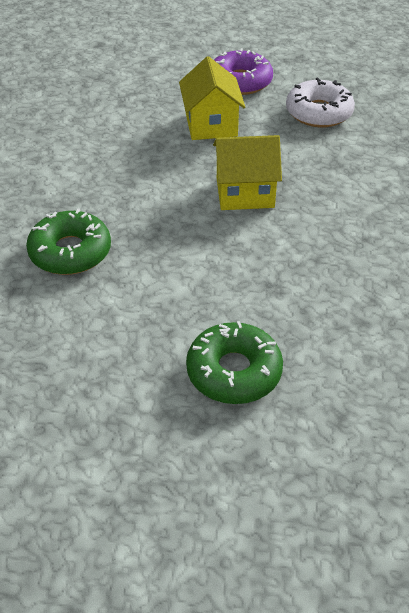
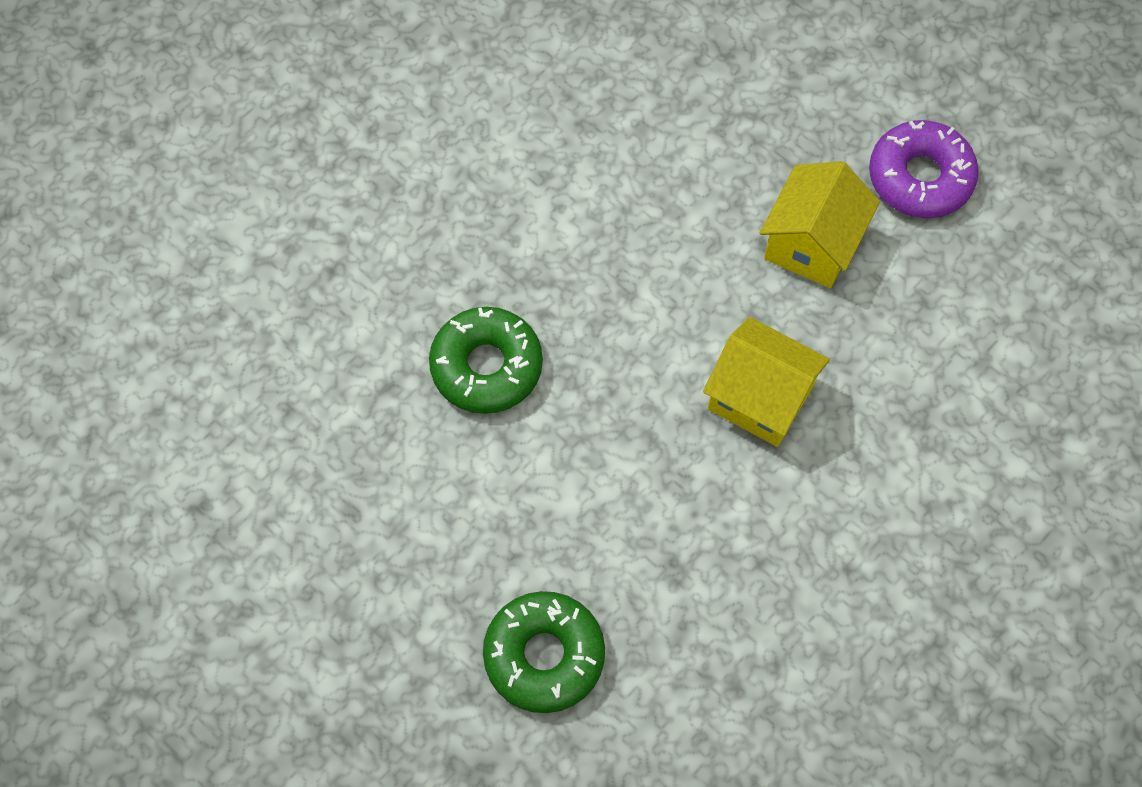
camera: 35 degrees right, 20 degrees up
white donut [286,77,355,127] -> none

